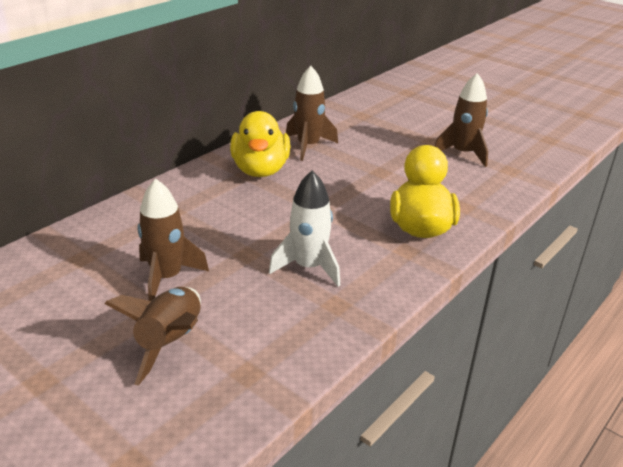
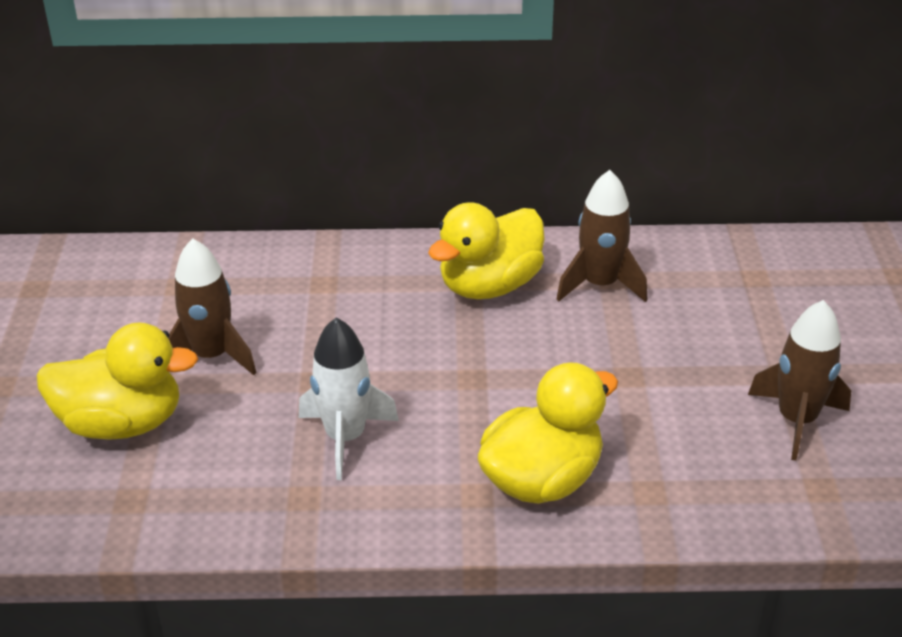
camera: 50 degrees right, 5 degrees up
brown rocket [104,287,201,386] -> yellow duck [36,322,198,440]

